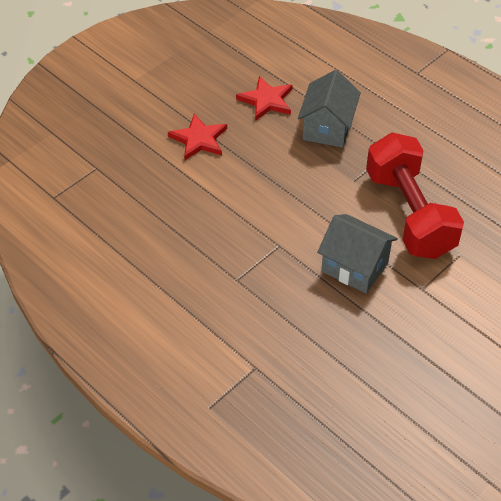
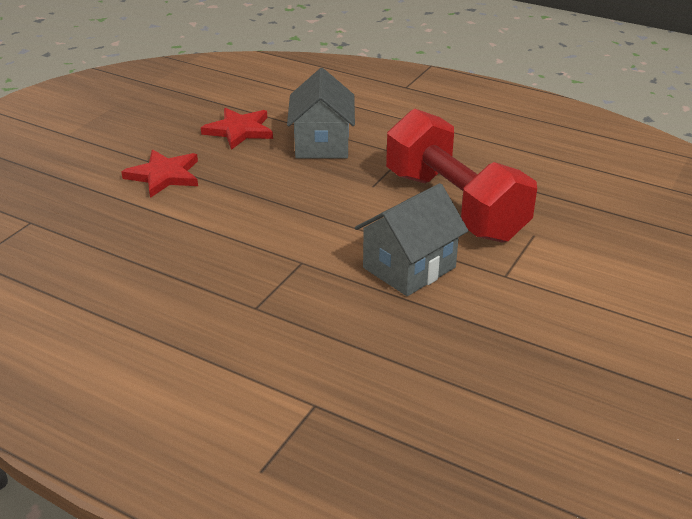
camera: 15 degrees left, 15 degrees down
grey house [317,214,398,293] -> grey house turned 60 degrees counterclockwise [355,183,468,296]

